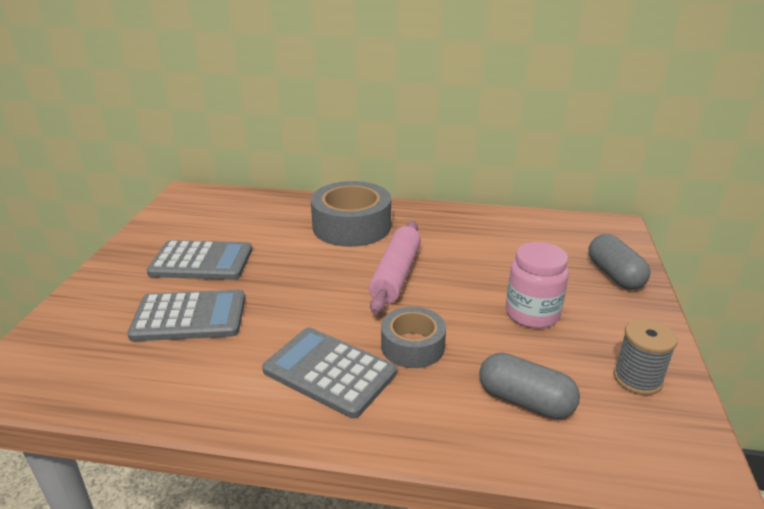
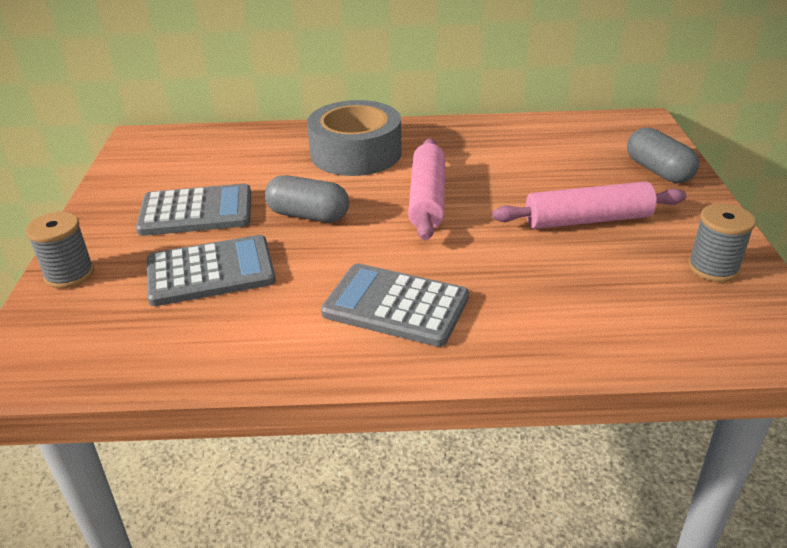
camera: 10 degrees left, 5 degrees up
grey tape [381,307,446,368] -> none
grey capsule [479,352,580,419] -> grey capsule moved to [265,175,349,222]
pink jar [506,242,569,329] -> pink rolling pin [492,181,687,229]
none -> grey spool [26,212,94,289]

